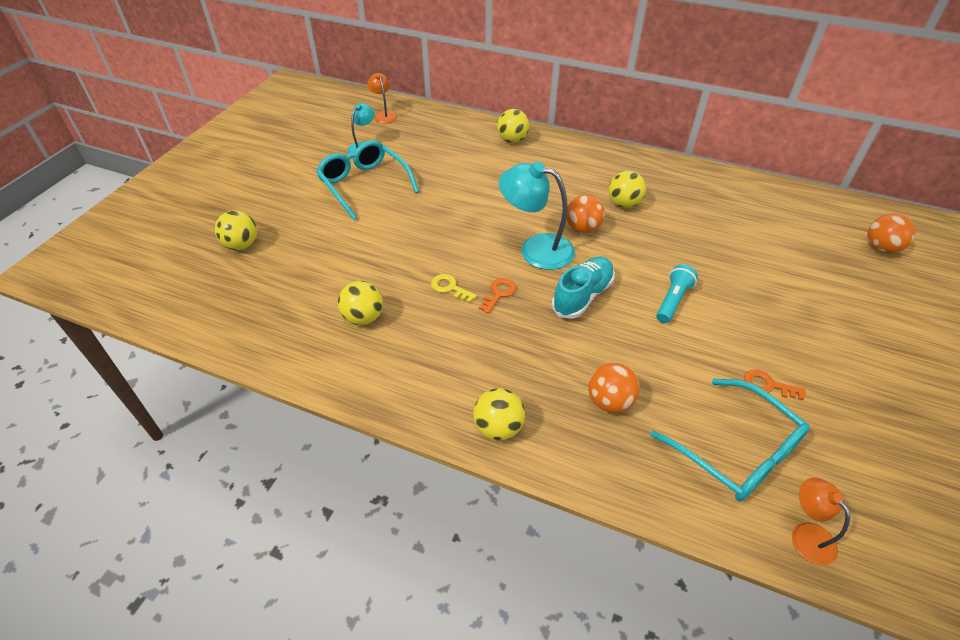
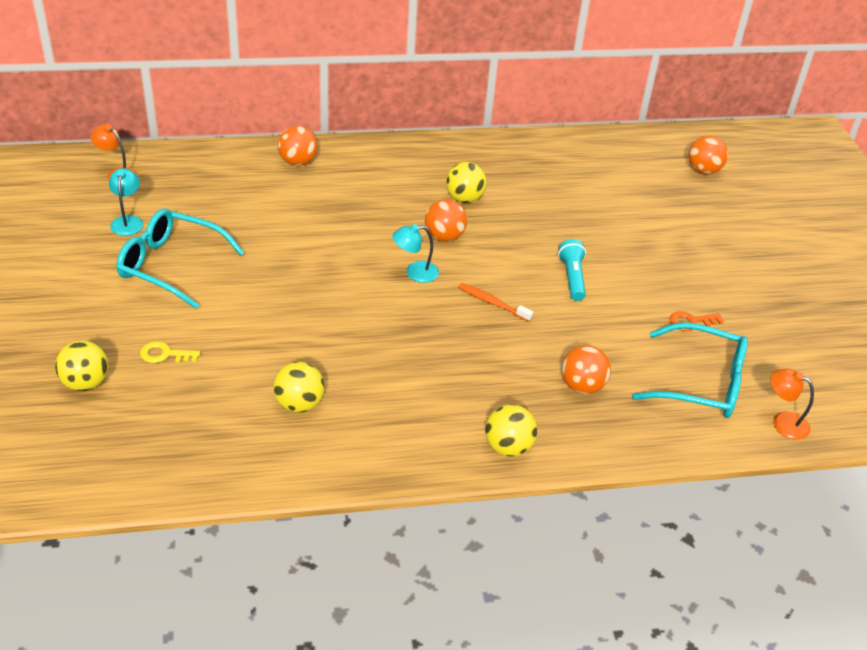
camera: 35 degrees left, 5 degrees down
yellow key [431,274,477,303] -> yellow key moved to [140,341,200,363]
orange key [479,278,516,314] -> none
yellow ball [497,109,529,143] -> orange ball [278,126,317,166]
turquoise lamp [499,162,575,270] -> turquoise lamp [392,224,439,283], size x0.55
turquoise shoe [552,256,615,319] -> orange toothbrush [458,283,533,322]

